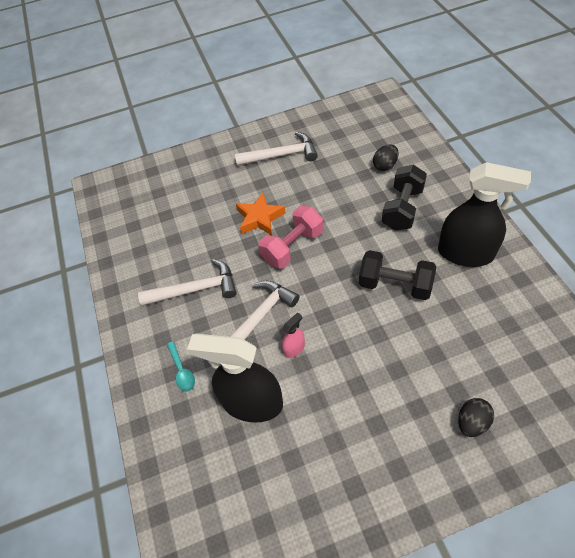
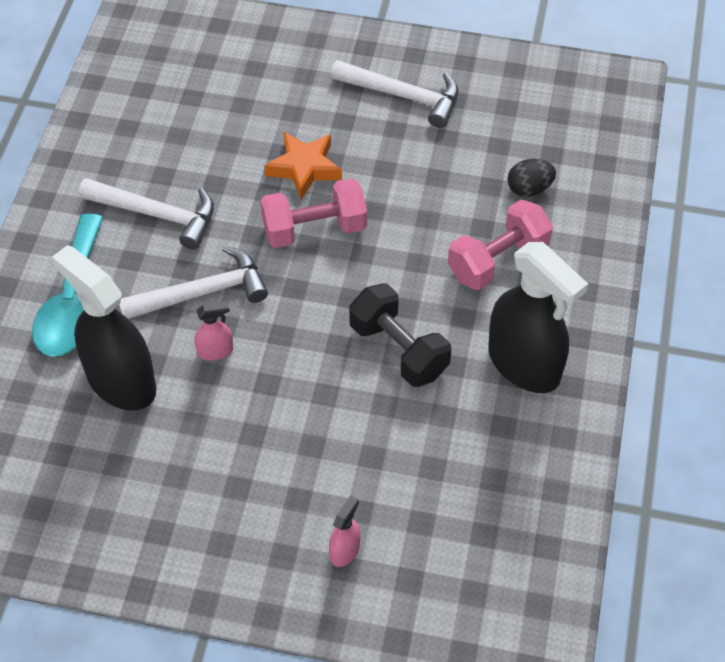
camera: 25 degrees right, 0 degrees up
turquoise spoon [167,341,195,392] -> turquoise spoon [32,213,104,357], size x2.14
black dumbbell [382,165,427,231] -> pink dumbbell [448,200,553,290]
black egg [458,398,494,437] -> pink spray bottle [329,496,360,567]

